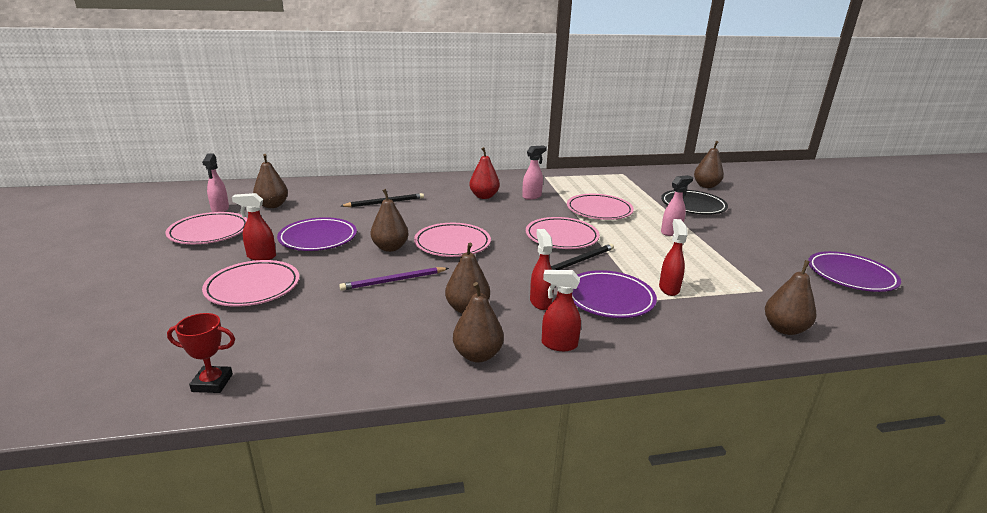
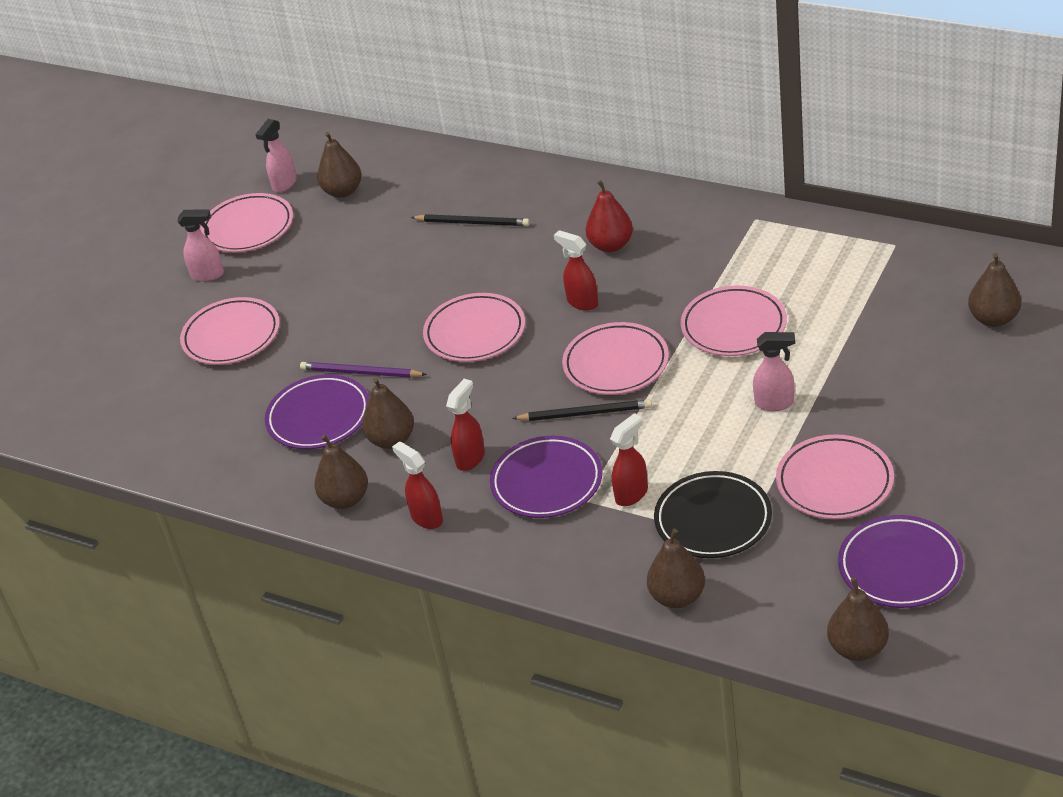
camera: 45 degrees right, 15 degrees up
red trophy [167,313,235,393] -> none
red spray bottle [232,193,276,260] -> red spray bottle moved to [554,230,598,311]
purple plate [277,217,357,251] -> purple plate moved to [265,374,369,449]
brown pear [371,189,409,252] -> brown pear moved to [827,578,889,661]
pink spray bottle [522,146,547,200] -> pink spray bottle moved to [177,209,224,282]
black plate [661,190,728,215] -> black plate moved to [654,471,772,558]
none -> pink plate [776,434,894,519]

